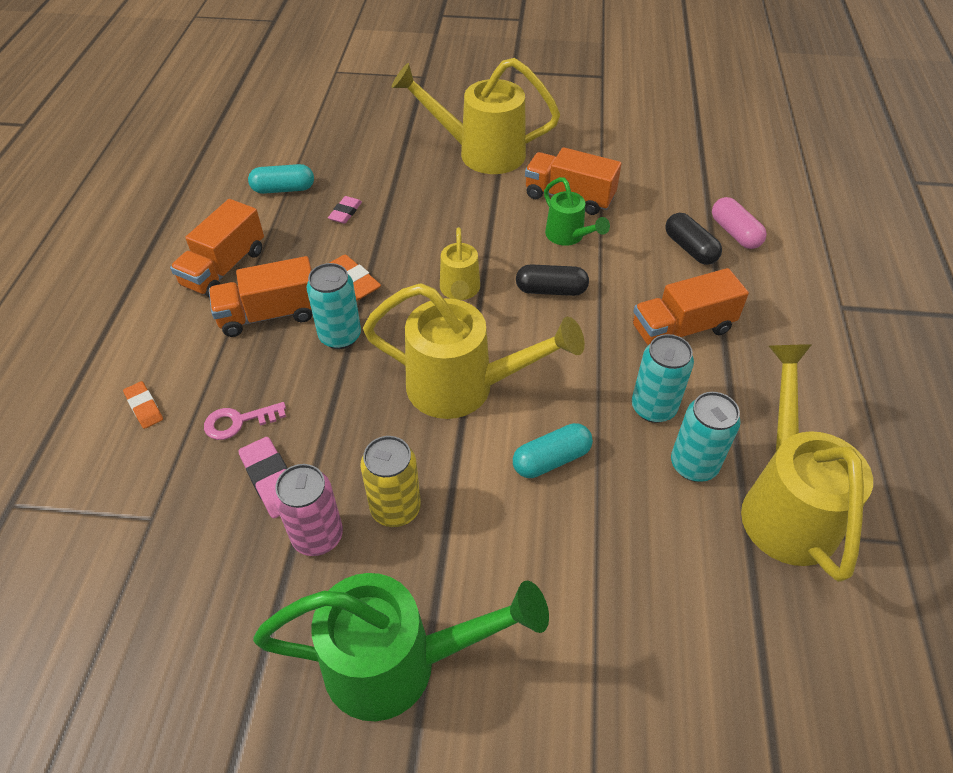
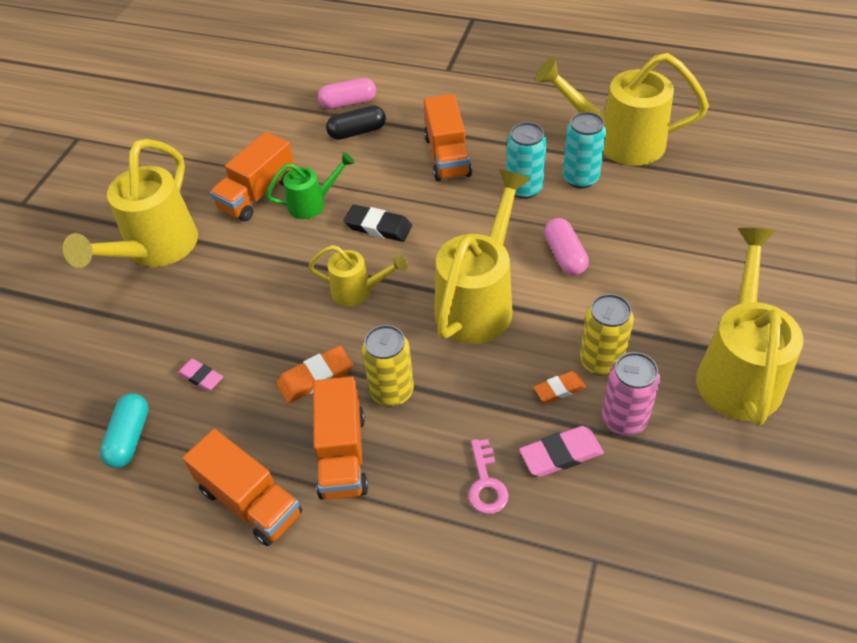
camera: 75 degrees left, 0 degrees up
orange eraser [123,381,163,429] -> orange eraser moved to [534,371,586,403]
green watering can [253,573,549,721] -> yellow watering can [696,228,803,426]
turquoise can [307,263,361,349] -> yellow can [362,325,414,406]
turquoise capsule [513,423,593,478] -> pink capsule [544,218,589,276]
black capsule [516,264,589,296] -> black eraser [343,205,412,242]

